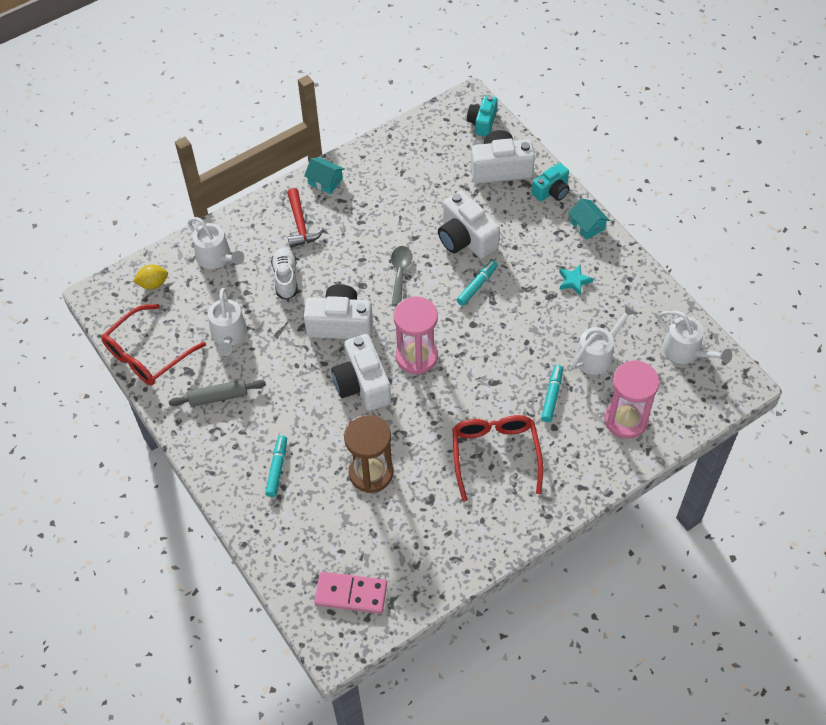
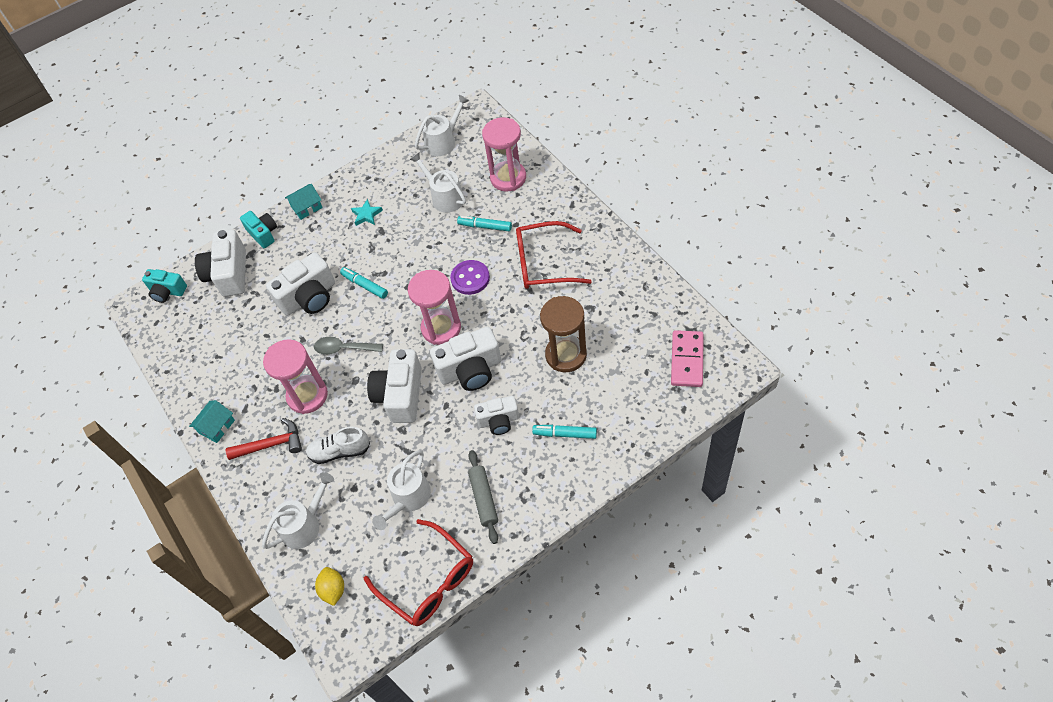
camera: 85 degrees left, 0 degrees up
white watering can [208,288,247,356] -> white watering can turned 120 degrees clockwise [372,450,431,530]
none -> pink hourglass [263,339,328,414]
none -> purple button [450,260,490,295]
none -> white camera [474,396,519,435]

